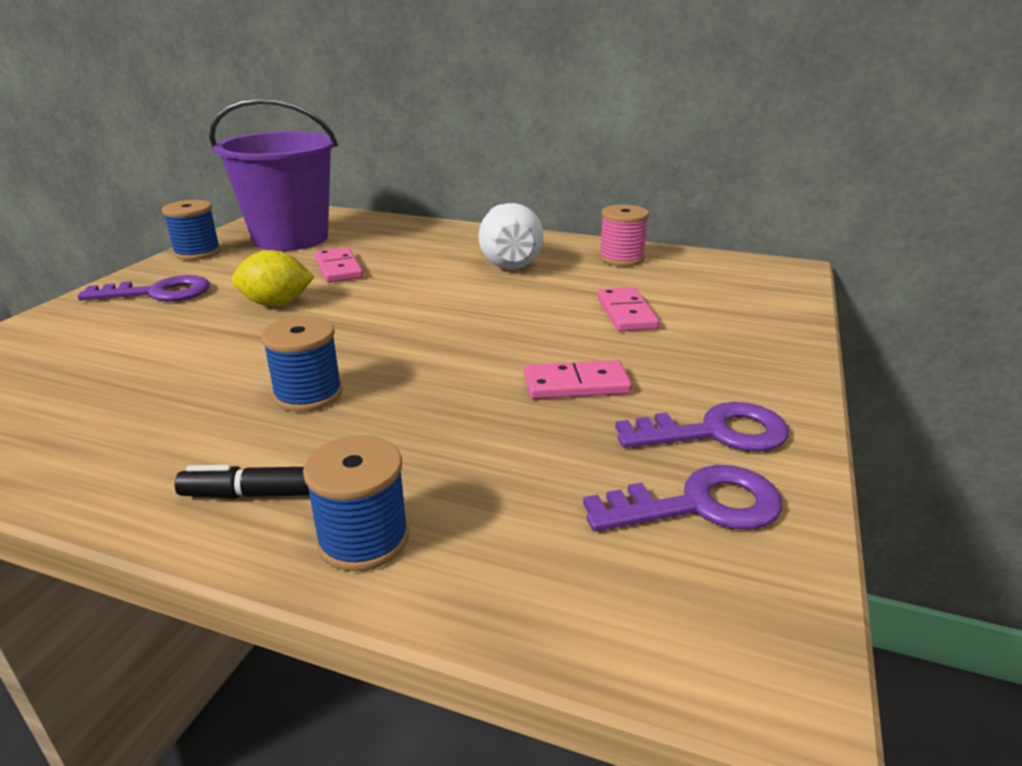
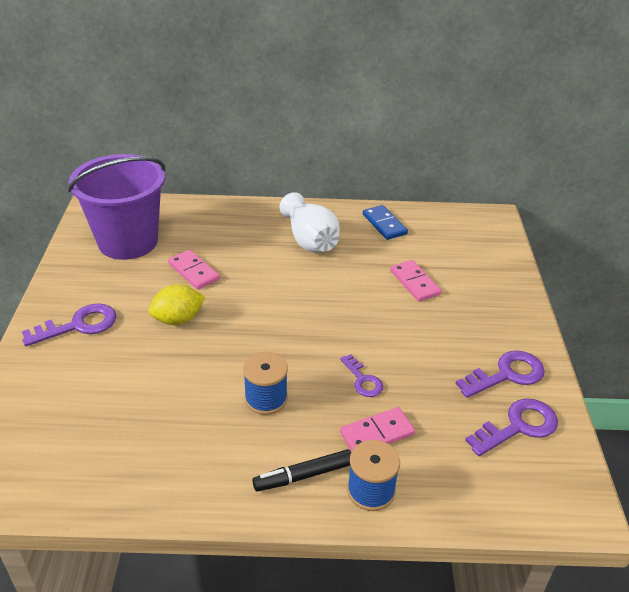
camera: 20 degrees left, 10 degrees up
blue spool [162,200,221,260] -> none
pink domino [524,360,632,399] -> pink domino moved to [340,407,415,451]
pink spool [599,204,649,266] -> blue domino [363,205,408,240]
none -> purple key [340,354,383,397]

